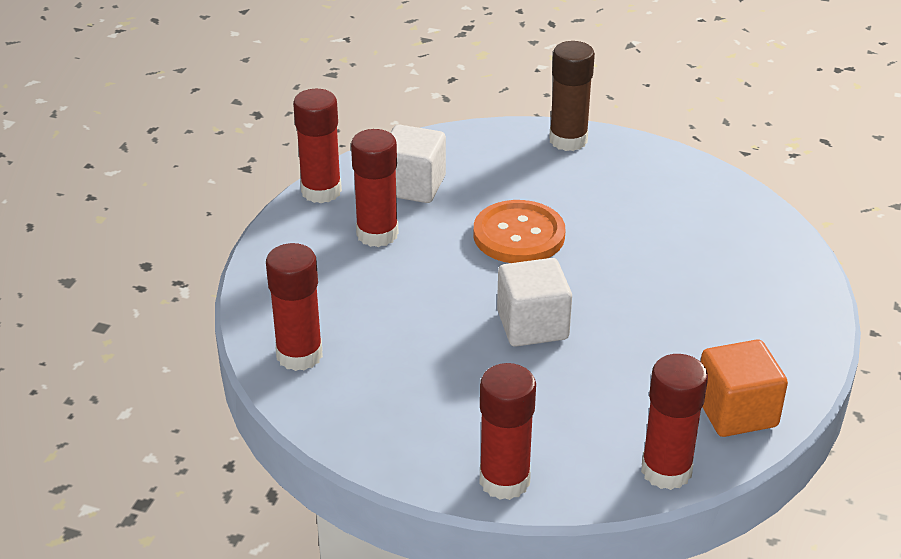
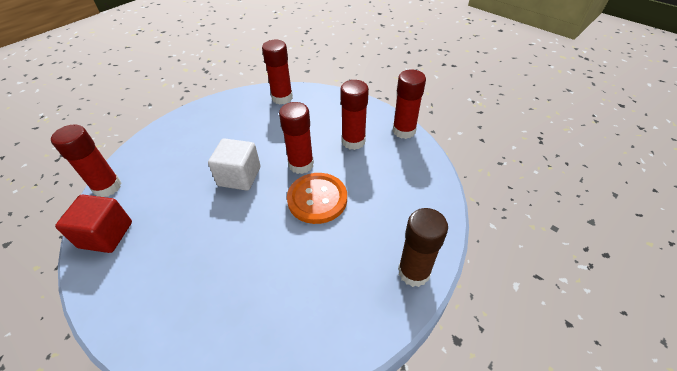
camera: 115 degrees right, 10 degrees up
white cube [390,125,446,203] -> none
red glue stick [480,363,536,500] -> red glue stick moved to [279,102,314,174]
orange cube [701,339,788,437] -> red cube [55,195,132,253]

